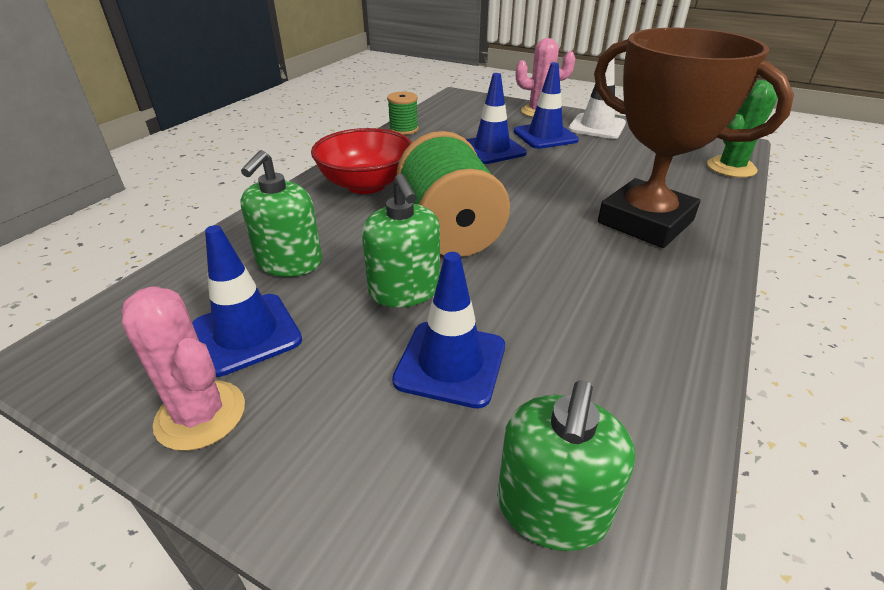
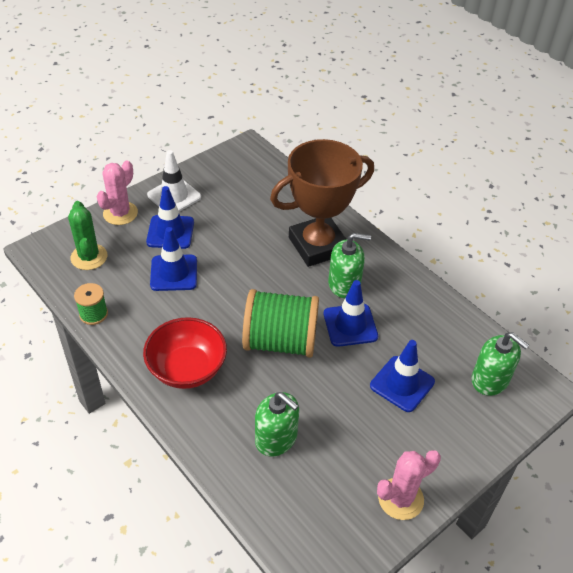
camera: 70 degrees left, 10 degrees up
blue traffic cone [192,225,302,377] -> blue traffic cone moved to [324,280,378,347]
green soap dispenser [362,174,440,307] -> green soap dispenser moved to [328,233,371,298]
green cactus [707,80,778,178] -> green cactus moved to [68,201,107,270]

